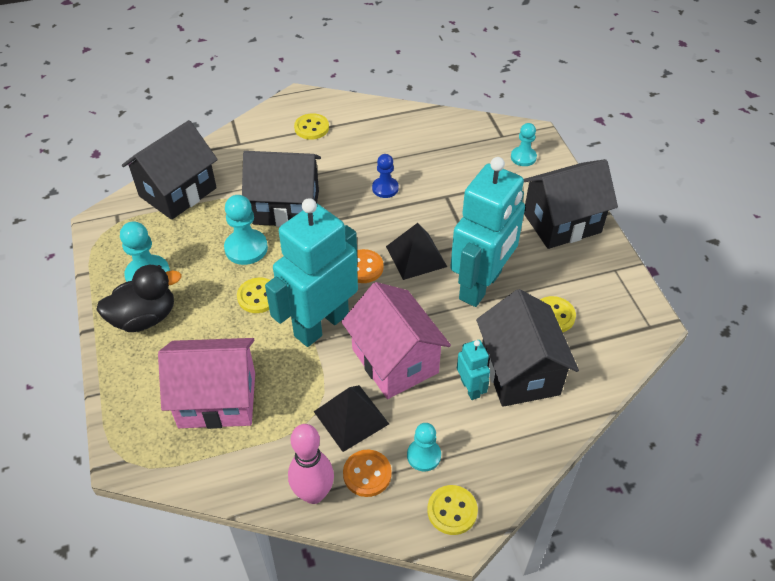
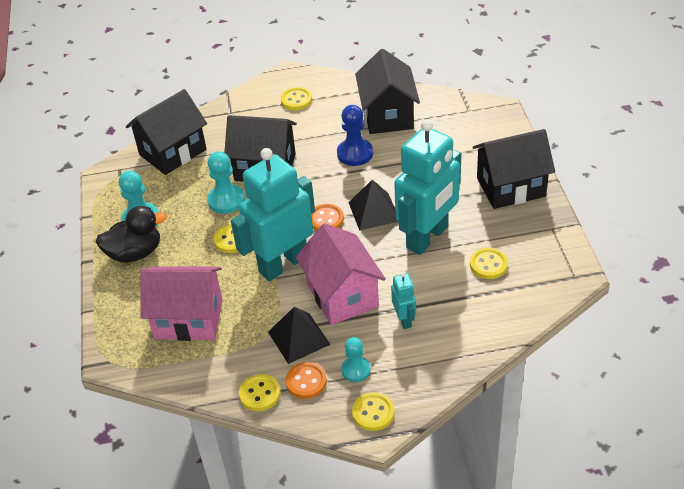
camera: 10 degrees right, 5 degrees down
pink bowling pin [288,424,334,504] -> yellow button [239,374,280,411]
blue pawn [372,154,399,198] -> blue pawn [337,105,373,166], size x1.51
black house [476,289,579,407] -> black house moved to [355,49,420,134]
turquoise pawn [511,123,537,166] -> none

